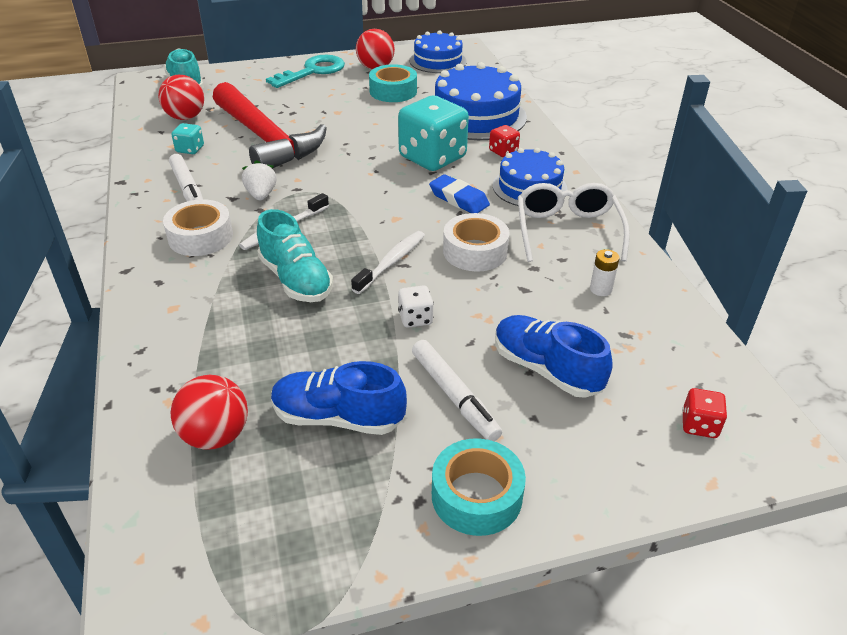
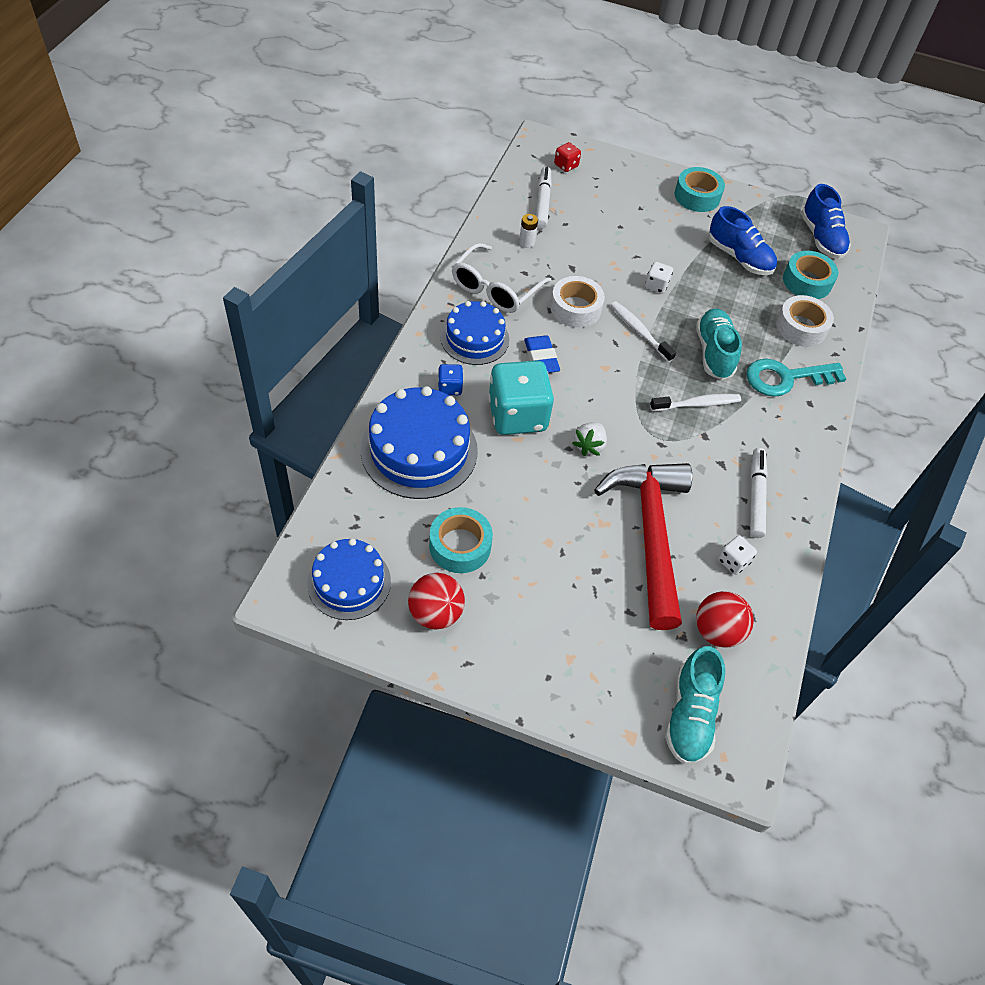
camera: 150 degrees left, 15 degrees up
white tape [163,199,233,256] -> white tape moved to [776,295,834,347]
red ball [170,375,248,449] -> turquoise tape [783,251,838,299]
turquoise dice [171,123,204,154] -> white dice [718,535,757,575]
white strawberry [242,160,276,200] -> white strawberry moved to [572,422,607,456]
turquoise key [266,55,345,88] -> turquoise key moved to [746,359,846,397]
white toothbrush [351,231,425,294] -> white toothbrush turned 75 degrees clockwise [611,301,676,362]
white marker [412,340,502,441] -> white marker moved to [536,167,552,229]
red dice [489,125,520,157] -> blue dice [438,364,463,395]
blue shoe [495,315,613,398] -> blue shoe moved to [801,184,851,259]

